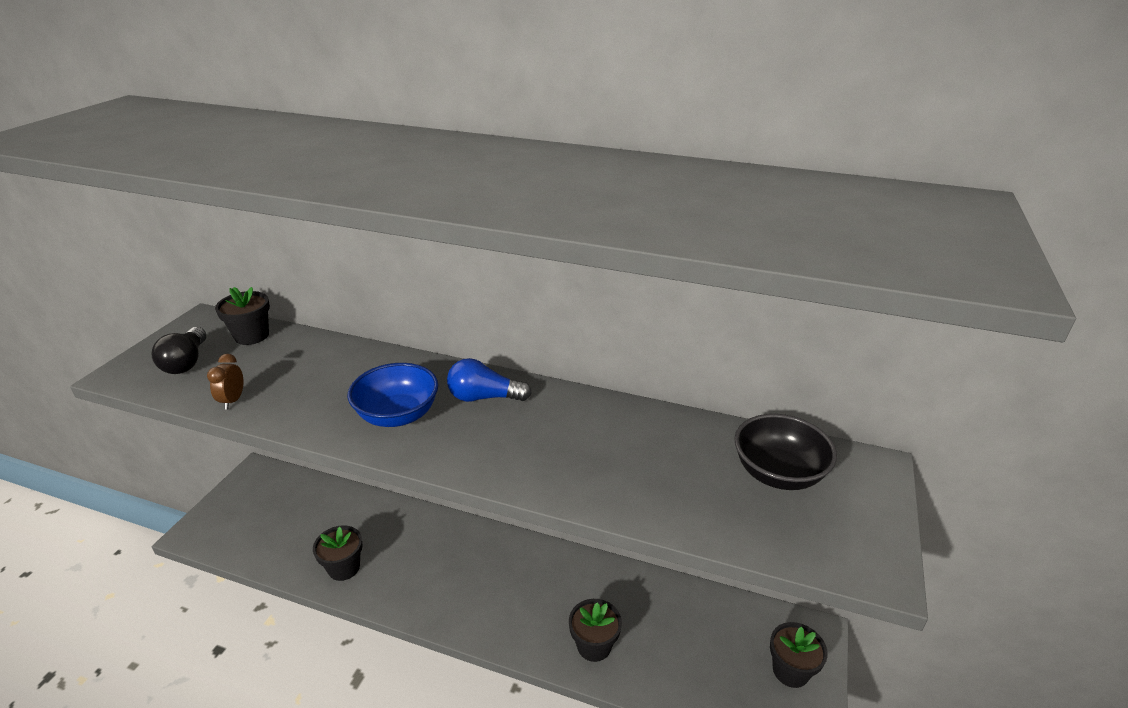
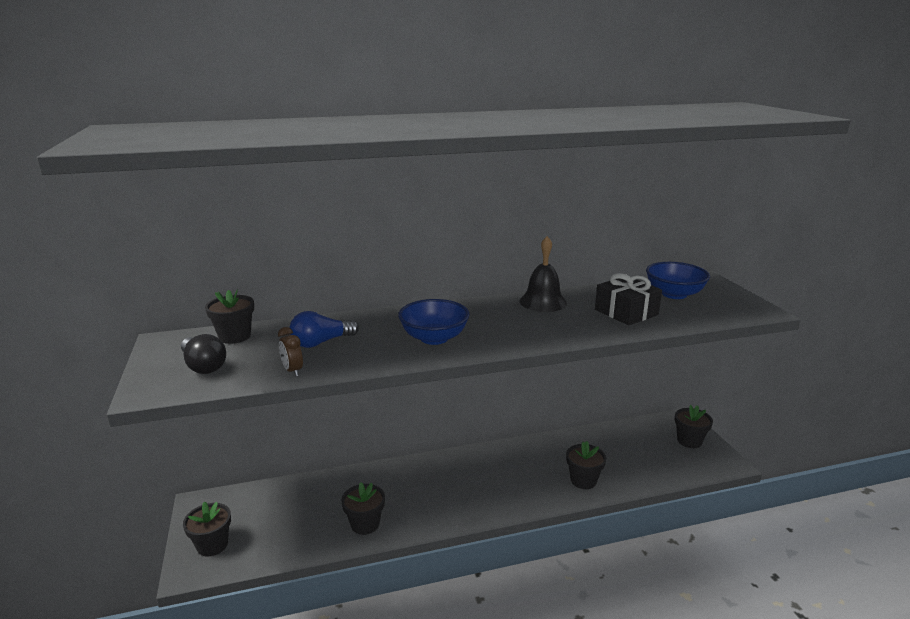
camera: 35 degrees left, 10 degrees down
blue light bulb [447,358,532,402] -> blue light bulb moved to [289,311,359,348]
black bowl [734,414,837,490] -> blue bowl [646,262,710,299]
none -> black flower pot [183,502,231,557]
none -> black bell [520,236,567,312]
none -> black gift [595,273,662,325]

